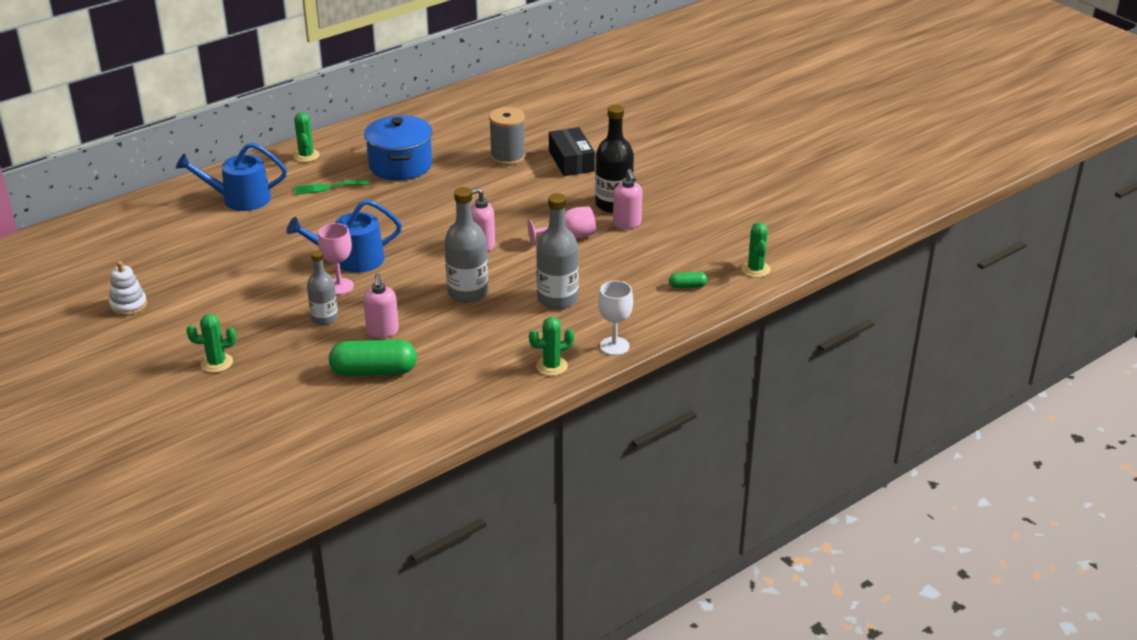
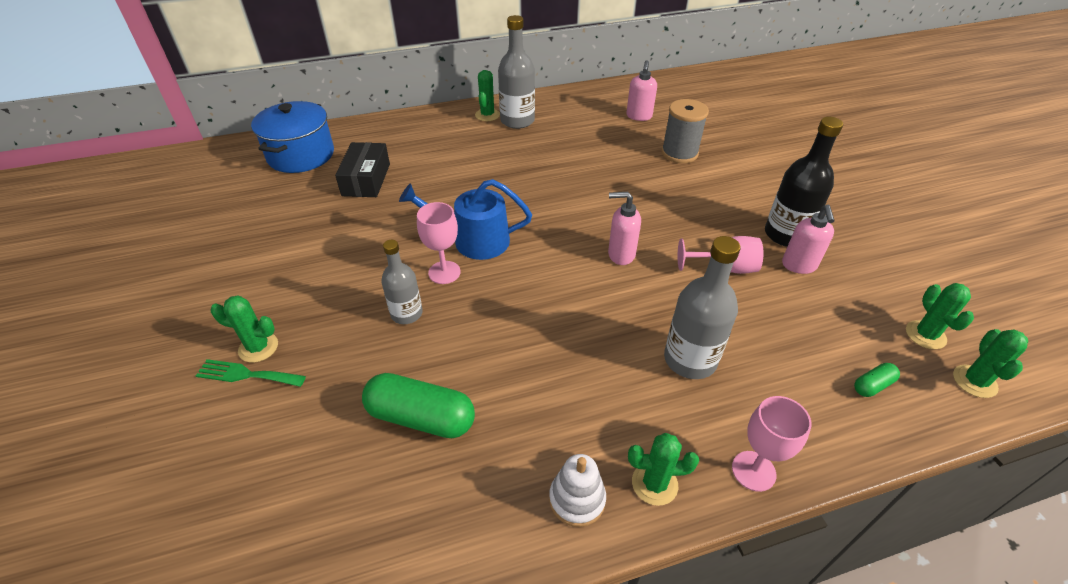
camera: 20 degrees right, 10 degrees up
white stacking toy [109,261,147,316] -> white stacking toy moved to [549,454,606,527]
blue watering can [176,143,287,211] -> none
green fork [295,180,369,195] -> green fork moved to [196,359,306,387]
pink soap dispenser [363,273,399,338] -> pink soap dispenser moved to [626,61,657,121]
blue pot [364,115,432,181] -> blue pot moved to [251,101,334,173]
grey bottle [444,187,488,303] -> grey bottle moved to [498,15,535,129]
black box [549,127,595,176] -> black box moved to [335,142,390,197]
white goblet [598,281,633,356] -> pink goblet [732,396,812,492]
green capsule [669,272,707,288] -> green capsule turned 45 degrees counterclockwise [854,363,900,397]
none -> green cactus [906,283,974,349]

